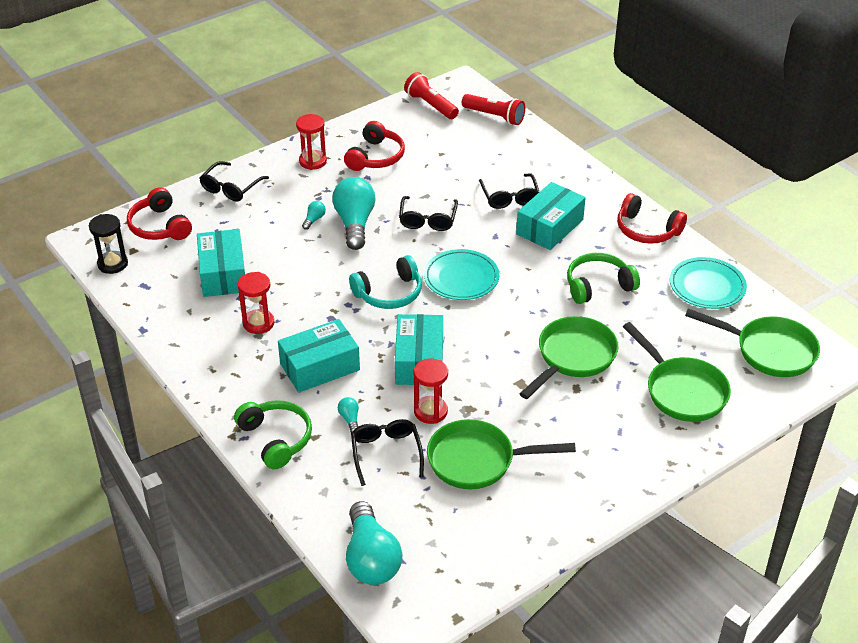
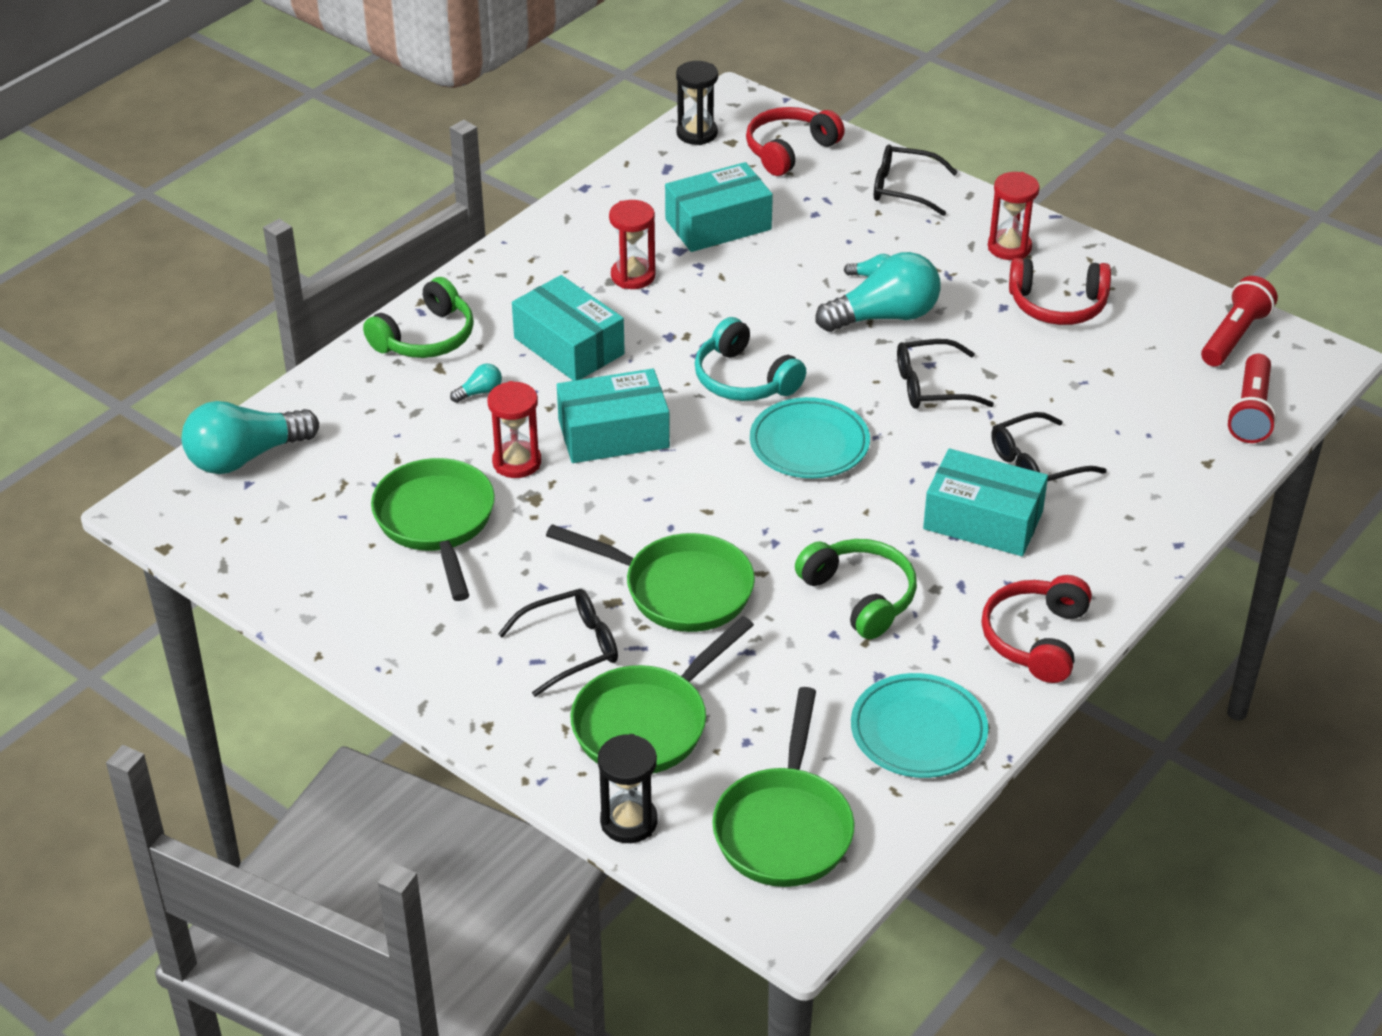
camera: 75 degrees right, 0 degrees up
black glasses [351,419,424,486] -> black glasses moved to [498,589,618,697]
none -> black hourglass [598,734,658,843]

